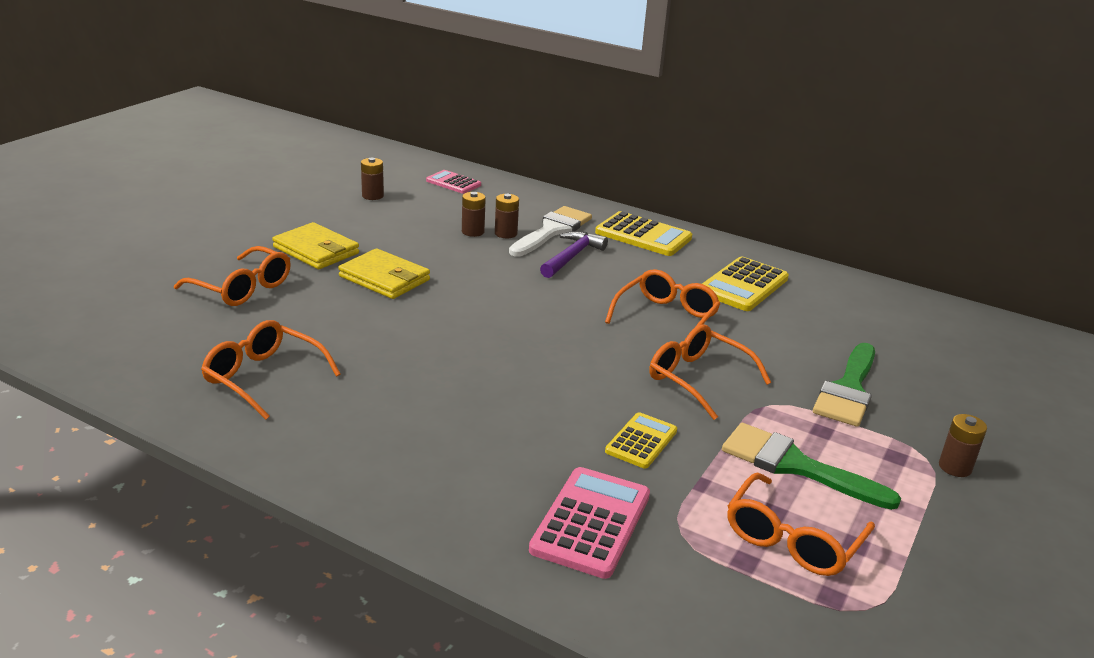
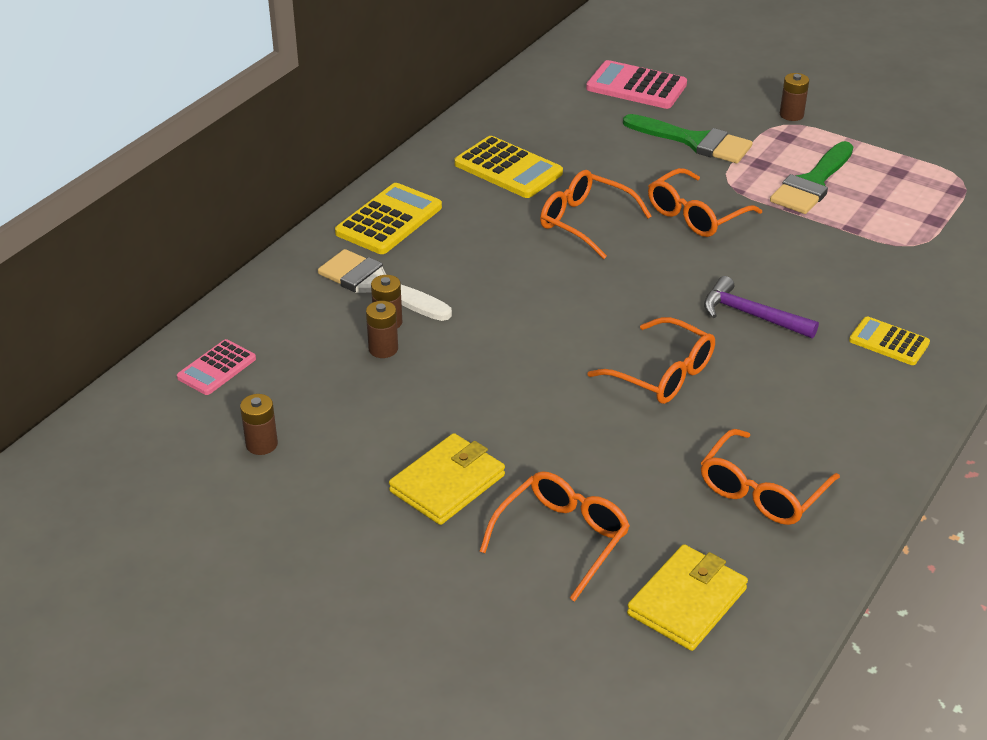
camera: 85 degrees left, 10 degrees up
yellow wallet [338,248,430,299] -> yellow wallet moved to [627,544,748,651]
pink calculator [529,467,650,579] -> pink calculator moved to [586,60,687,109]
purple hammer [540,231,608,278] -> purple hammer moved to [704,276,819,338]
yellow calculator [605,412,677,468] -> yellow calculator moved to [849,316,930,365]
orange glasses [728,473,875,576] -> orange glasses moved to [588,317,715,404]

